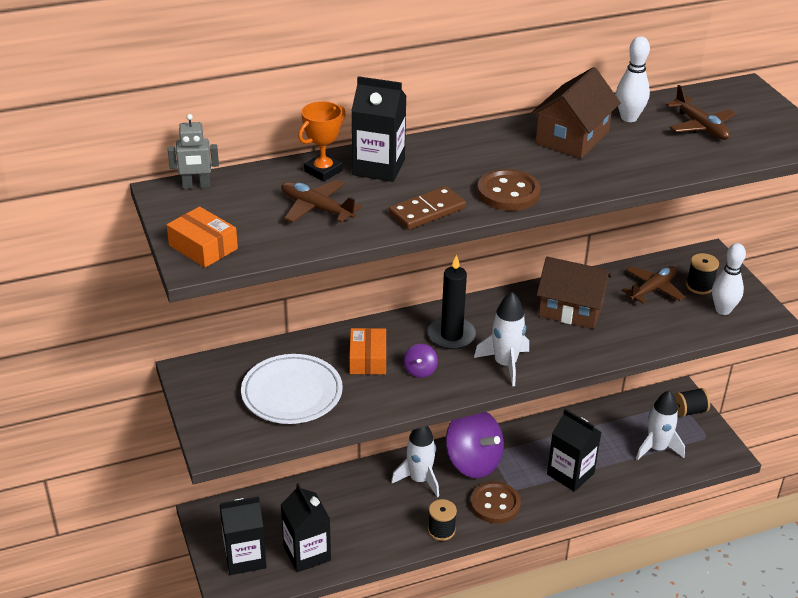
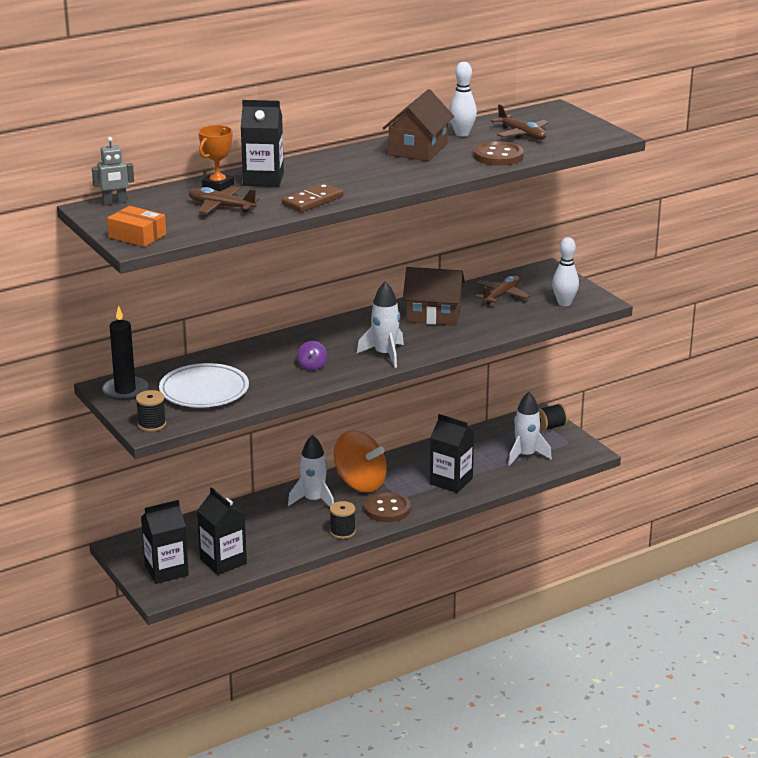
camera: 10 degrees left, 10 degrees down
orange box [349,328,386,374] -> none
black candle [428,254,476,350] -> black candle moved to [102,306,148,401]
purple spinning top [446,412,504,478] -> orange spinning top [334,430,387,492]
brown button [477,169,540,211] -> brown button moved to [474,141,524,166]
black spool [686,253,719,294] -> black spool moved to [136,390,166,432]

